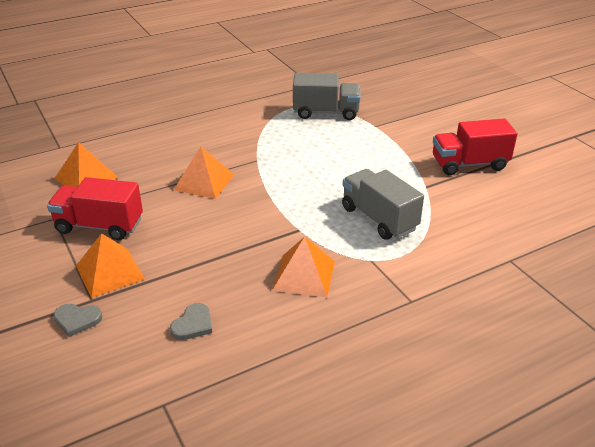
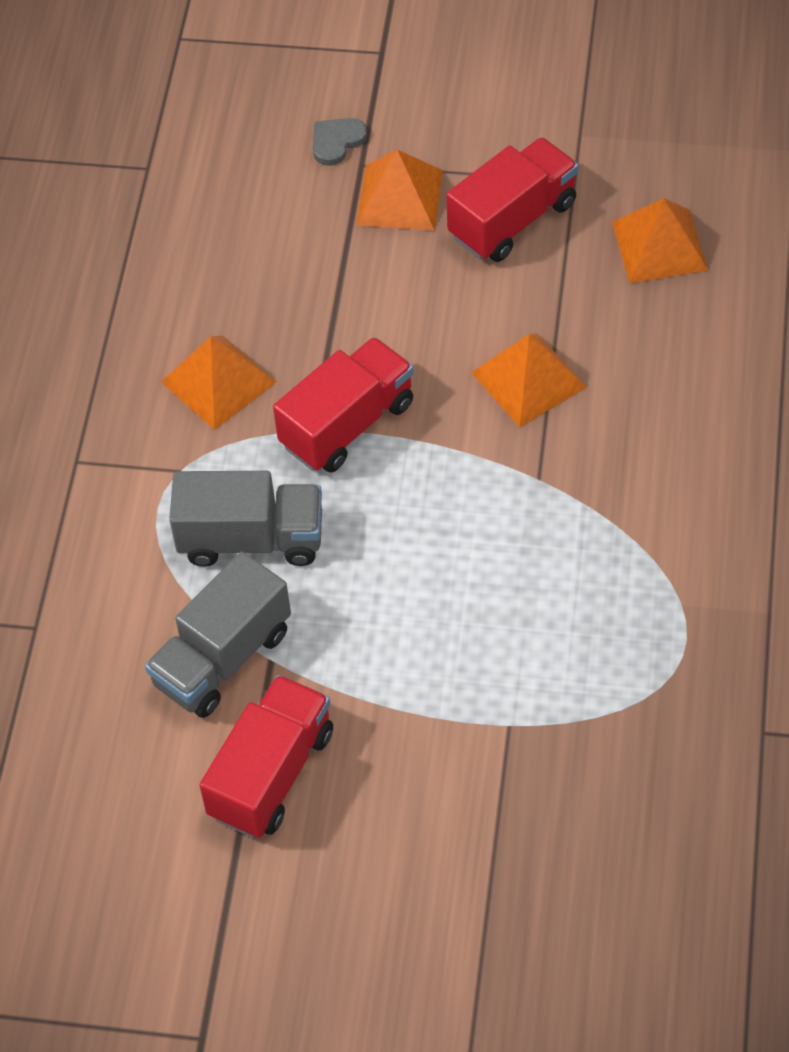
camera: 130 degrees right, 20 degrees up
grey heart [170,303,212,340] -> none
grey truck [293,73,360,120] -> grey truck moved to [145,551,291,718]
none -> red truck [273,337,414,473]

